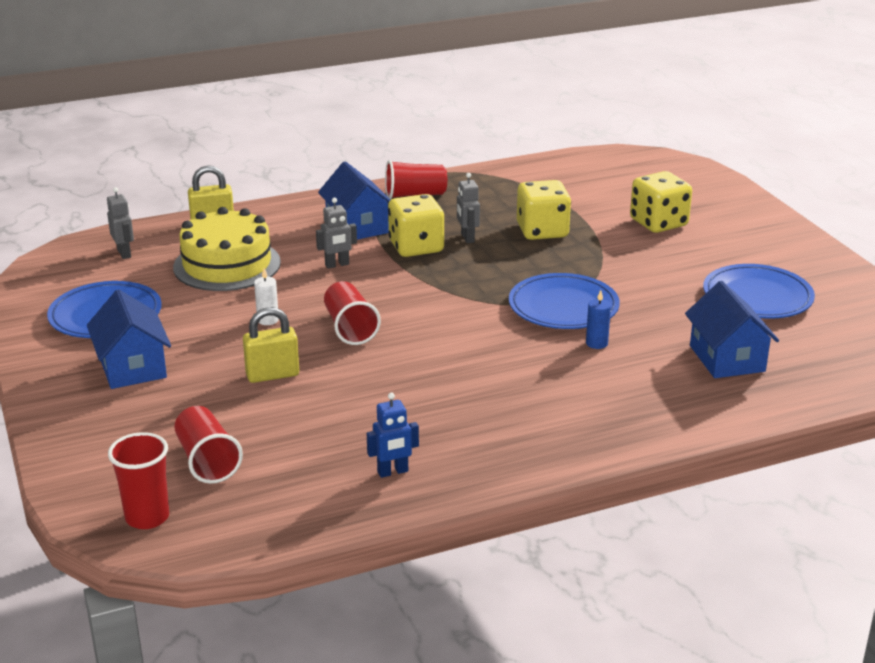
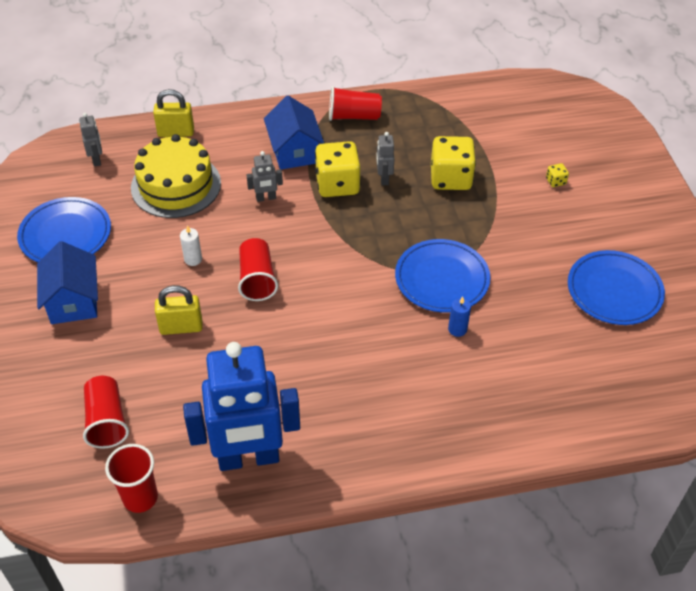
camera: 10 degrees right, 20 degrees up
red cup [108,432,169,529] -> red cup moved to [105,444,158,513]
blue robot [367,393,419,478] -> blue robot [183,342,300,471], size x2.47
yellow dice [630,171,692,233] -> yellow dice [546,163,569,187], size x0.42
blue house [685,281,779,378] -> none

